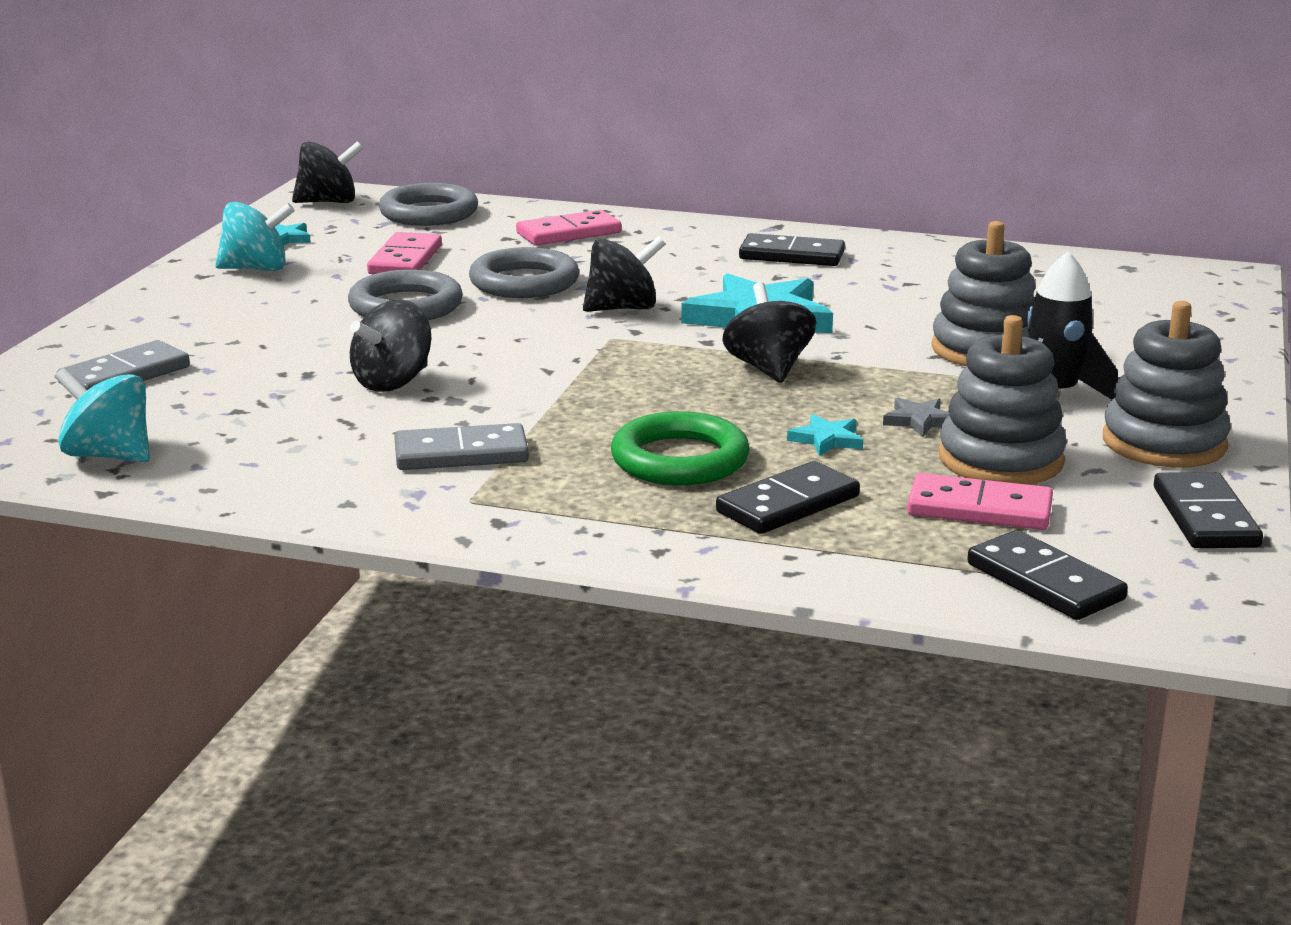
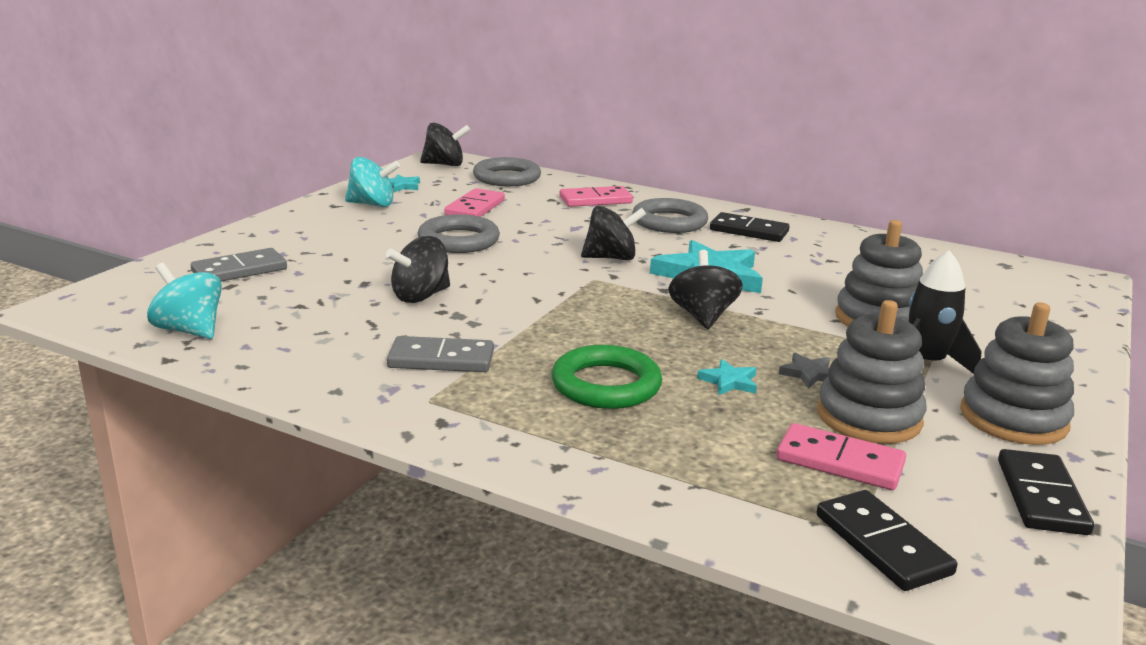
camera: 10 degrees right, 0 degrees up
grey ring [469,247,579,298] -> grey ring moved to [632,198,708,233]
black domino [716,461,860,534] -> none

